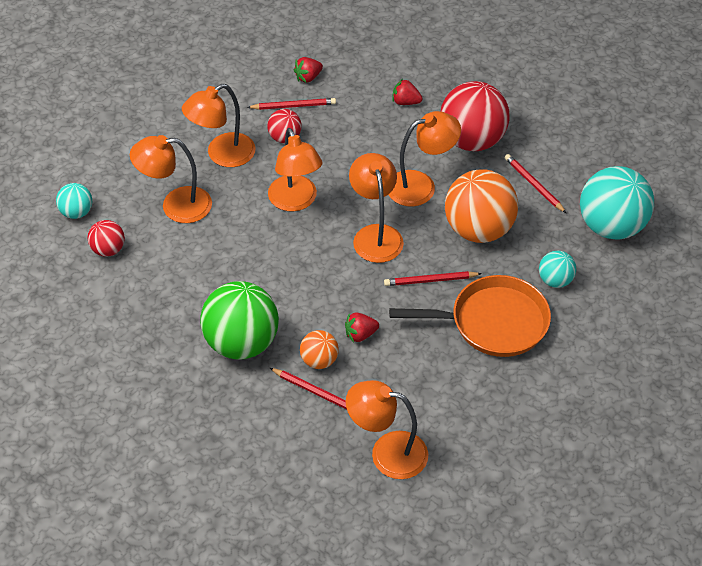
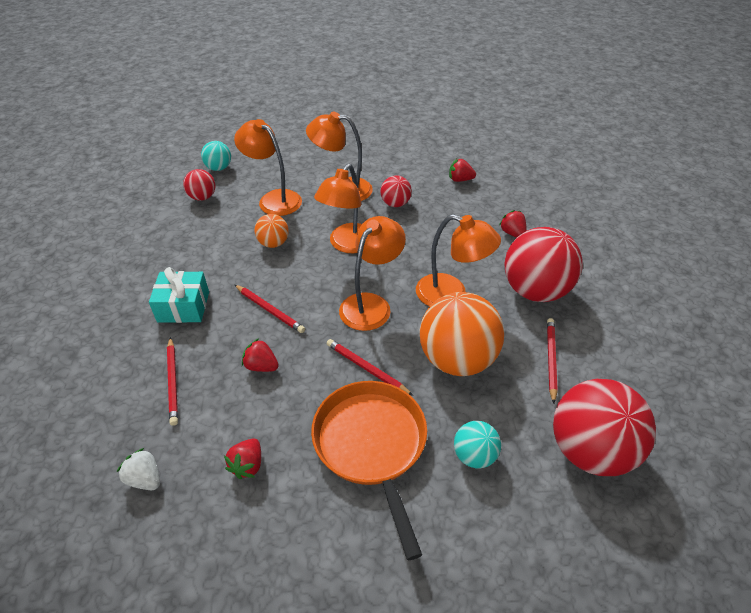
camera: 45 degrees right, 5 degrees down
green ball [200,281,279,360] -> turquoise gift [149,267,209,323]
red pencil [247,98,336,110] -> red pencil moved to [235,285,305,333]
orange ball [300,330,339,369] -> orange ball moved to [255,214,289,248]
orange lamp [346,380,428,479] -> white strawberry [117,448,160,490]
orange pan [389,275,551,357] -> orange pan turned 150 degrees counterclockwise [311,381,427,560]
turquoise ball [580,166,654,240] -> red ball [553,379,656,476]
none -> red strawberry [224,438,261,479]

